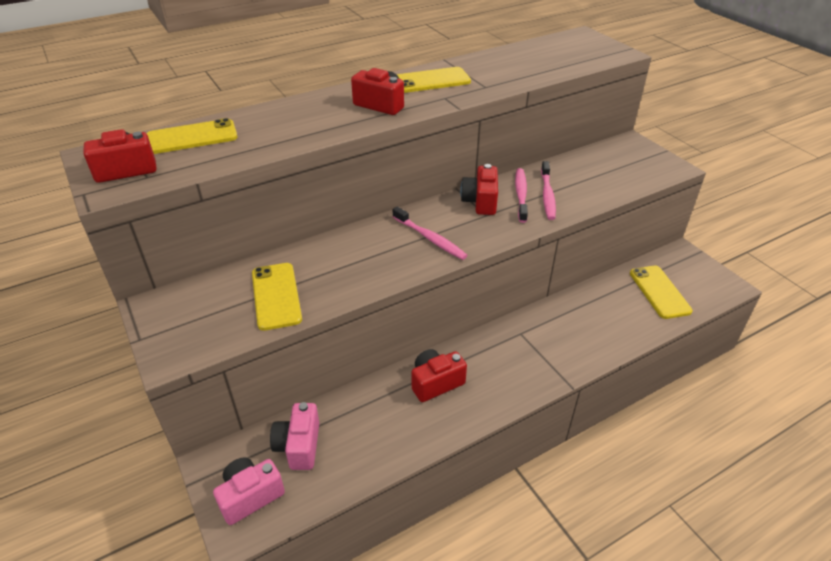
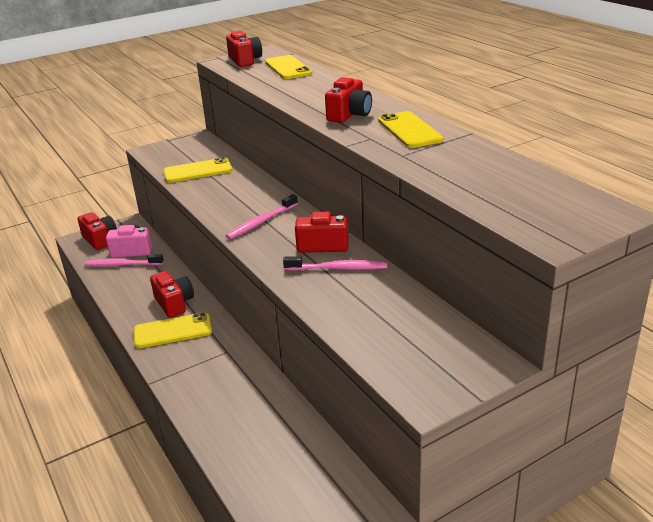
camera: 90 degrees right, 10 degrees down
pink camera [213,458,285,525] -> red camera [77,213,117,250]
pink toothbrush [541,161,556,220] -> pink toothbrush moved to [84,254,164,266]
yellow phone [630,266,693,319] -> yellow phone moved to [134,312,212,348]

